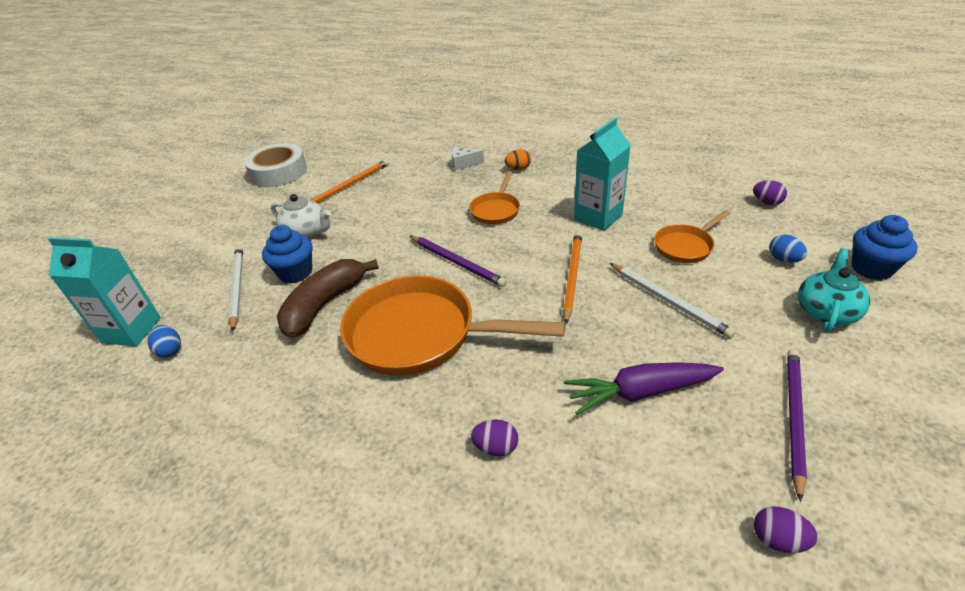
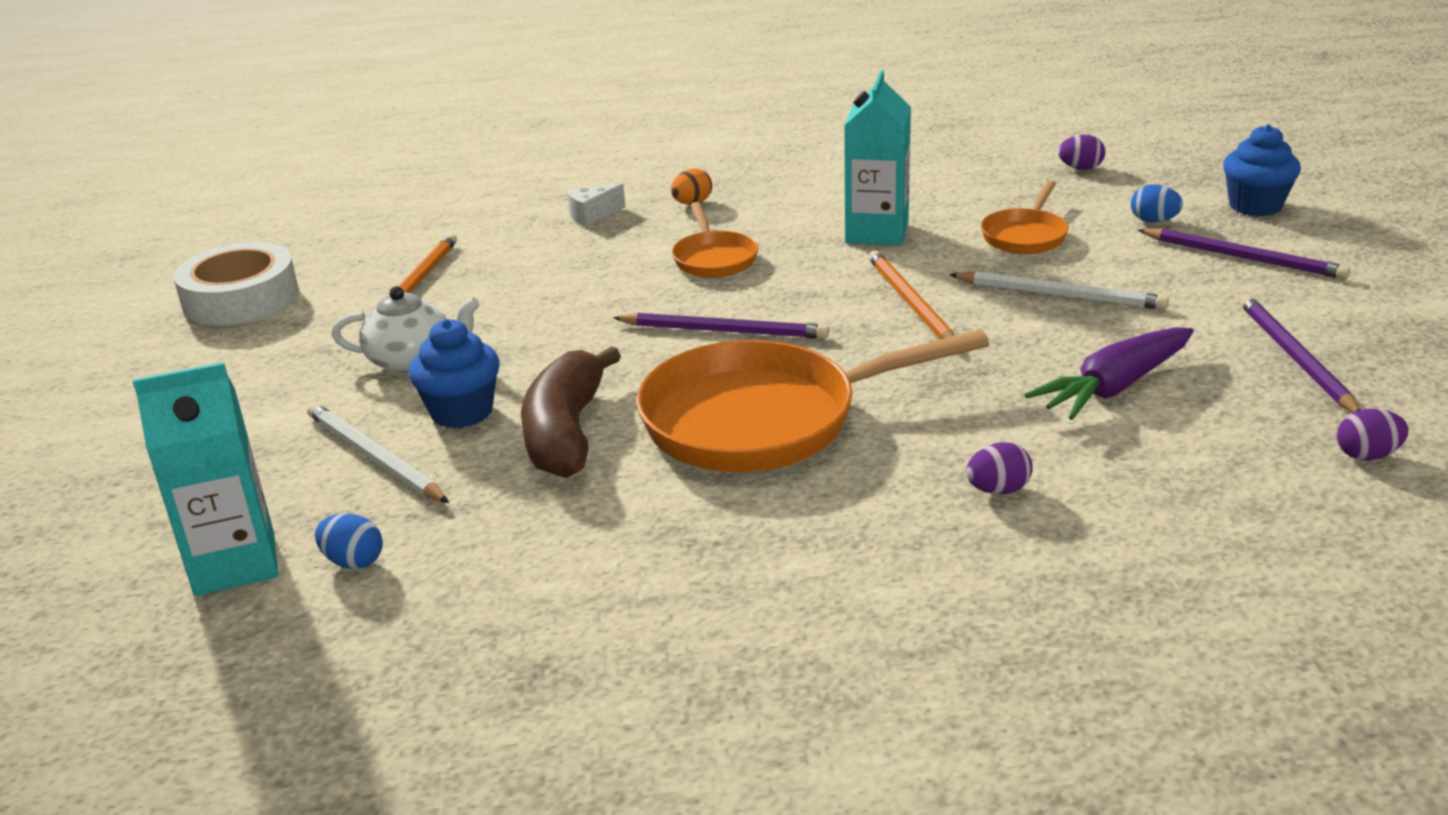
camera: 30 degrees left, 10 degrees down
turquoise teapot [798,248,870,332] -> purple pencil [1138,229,1351,280]

